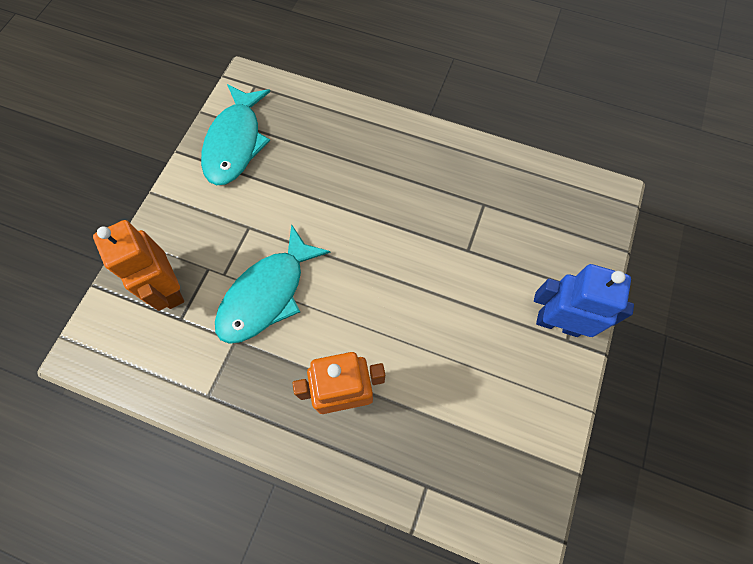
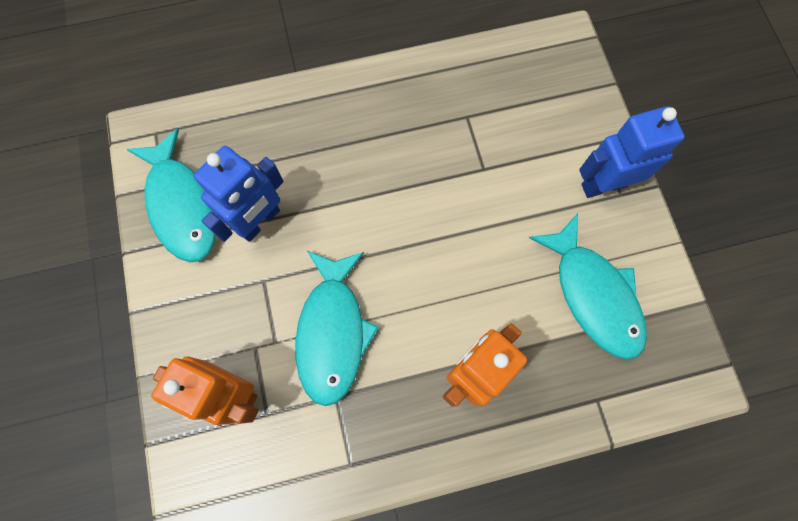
camera: 35 degrees left, 5 degrees up
none -> blue robot [194,146,284,242]
none -> turquoise fish [529,213,647,360]

